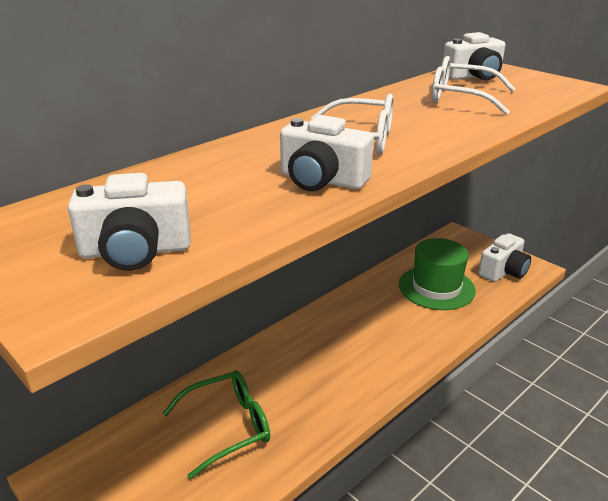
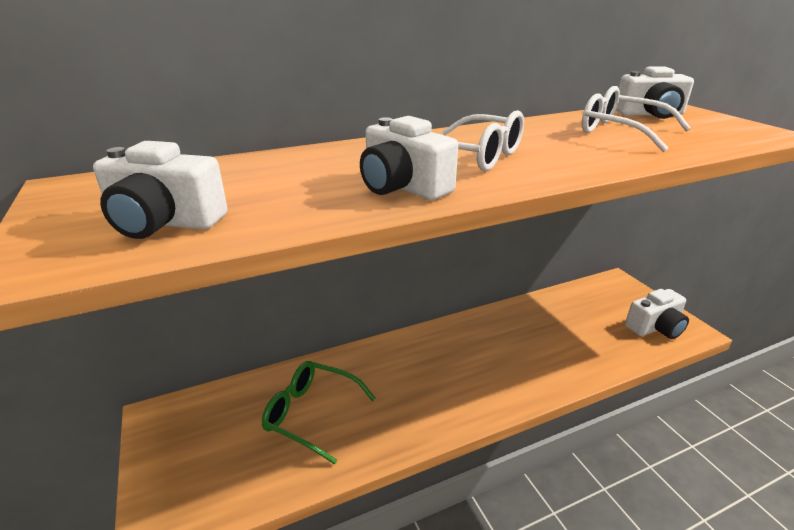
camera: 20 degrees right, 0 degrees up
green glasses [163,371,270,479] -> green glasses turned 150 degrees counterclockwise [262,361,376,465]
green hat [399,238,476,310] -> none

